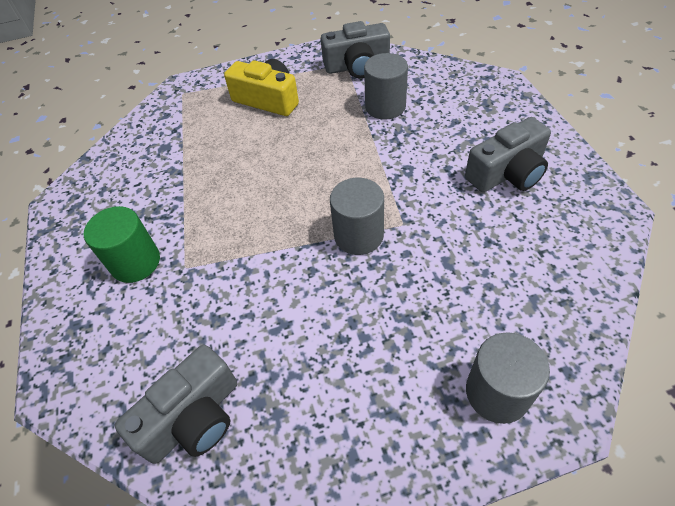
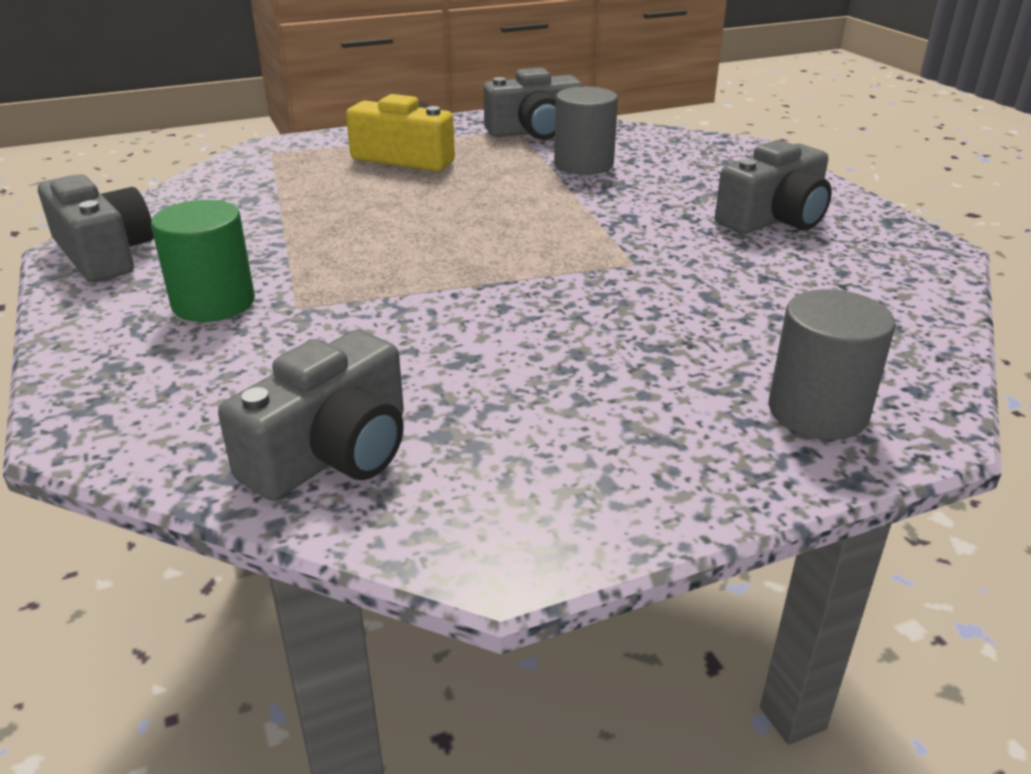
camera: 10 degrees left, 20 degrees down
grey cylinder [330,178,384,255] -> none
none -> grey camera [38,175,154,282]

